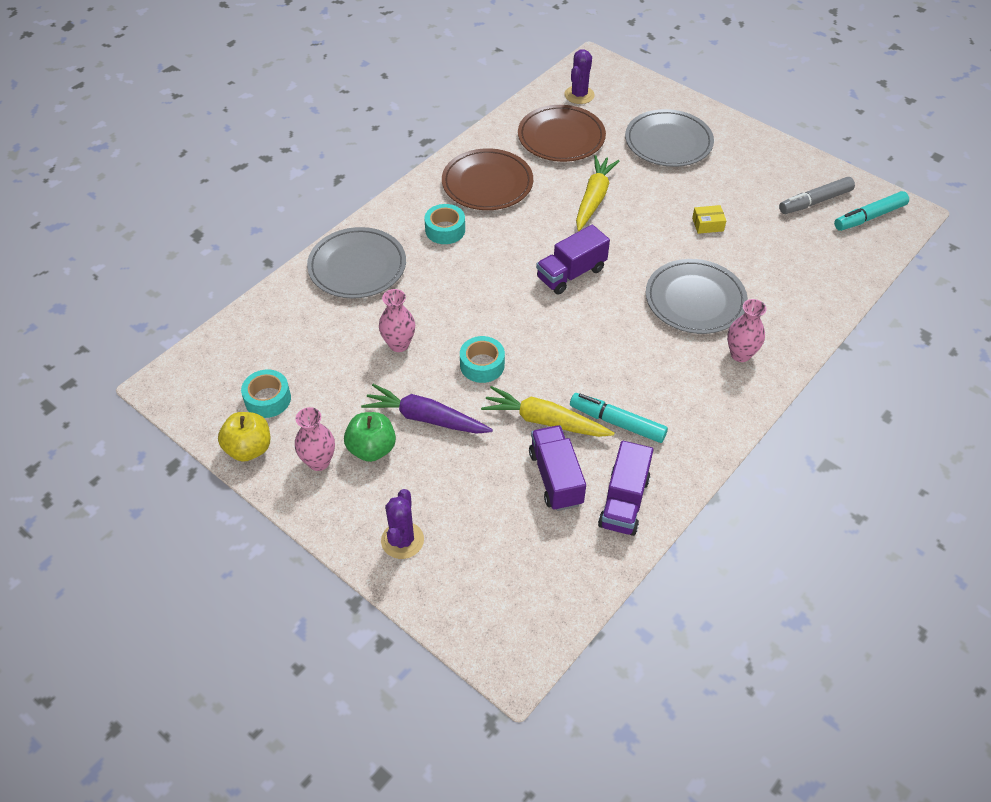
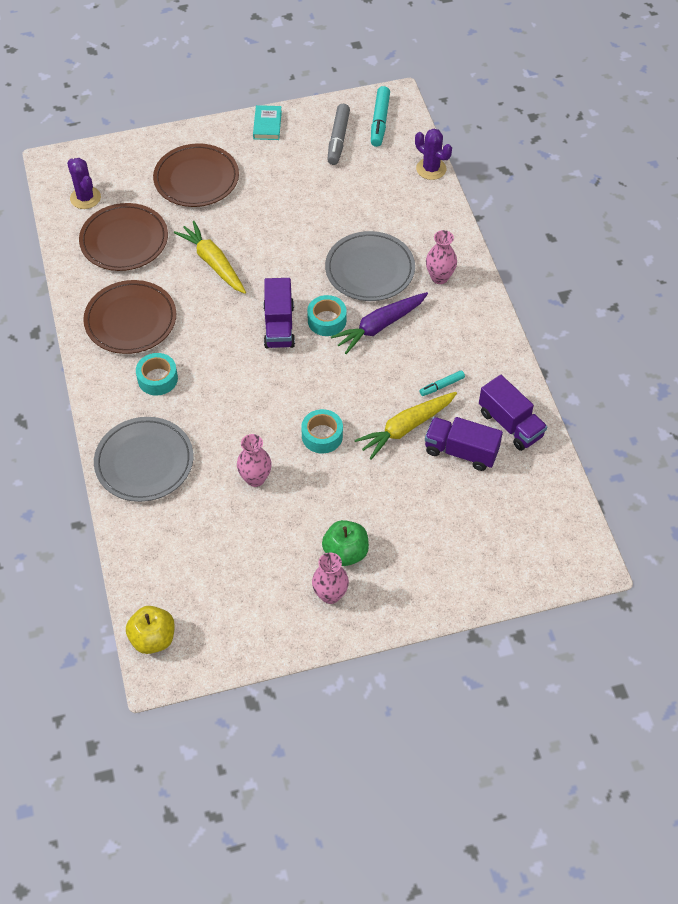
camera: 55 degrees left, 5 degrees up
yellow apple [218,412,270,462] -> yellow apple moved to [126,606,175,654]
turquoise tape [241,369,291,418] -> turquoise tape moved to [307,295,347,336]
purple carrot [361,384,493,434] -> purple carrot moved to [331,292,428,354]
purple cactus [381,489,424,559] -> purple cactus moved to [415,129,452,180]
turquoise marker [570,393,668,443] -> turquoise marker [420,370,465,396], size x0.57
grey plate [625,109,714,167] -> brown plate [153,143,239,207]
yellow box [692,205,726,234] -> none
none -> turquoise book [253,105,282,140]

